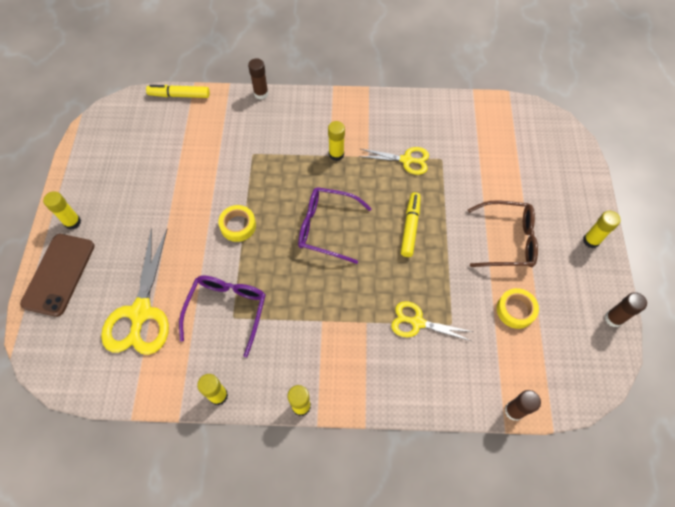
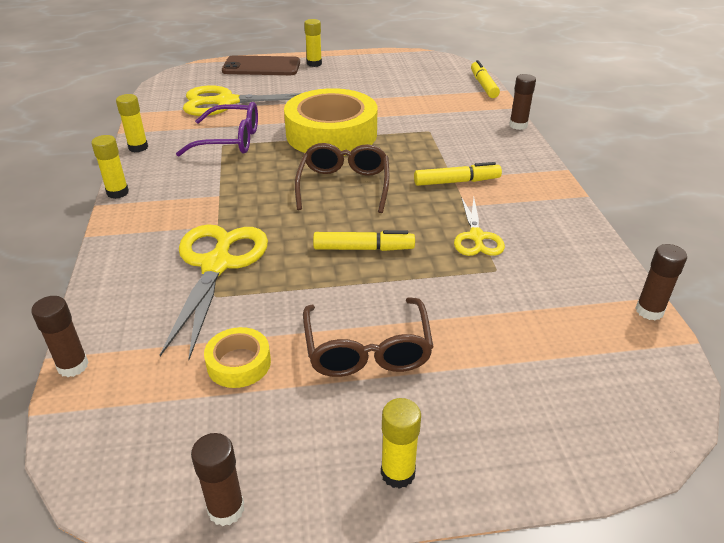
camera: 80 degrees right, 25 degrees down
yellow tape [218,205,256,242] -> yellow tape [284,88,377,156], size x2.29
purple glasses [298,187,372,264] -> brown glasses [295,143,389,213]
yellow glue stick [328,121,345,161] -> yellow marker [414,162,502,186]
yellow scissors [391,301,473,341] -> yellow scissors [160,224,268,360], size x1.73
none -> brown glue stick [636,244,687,320]

